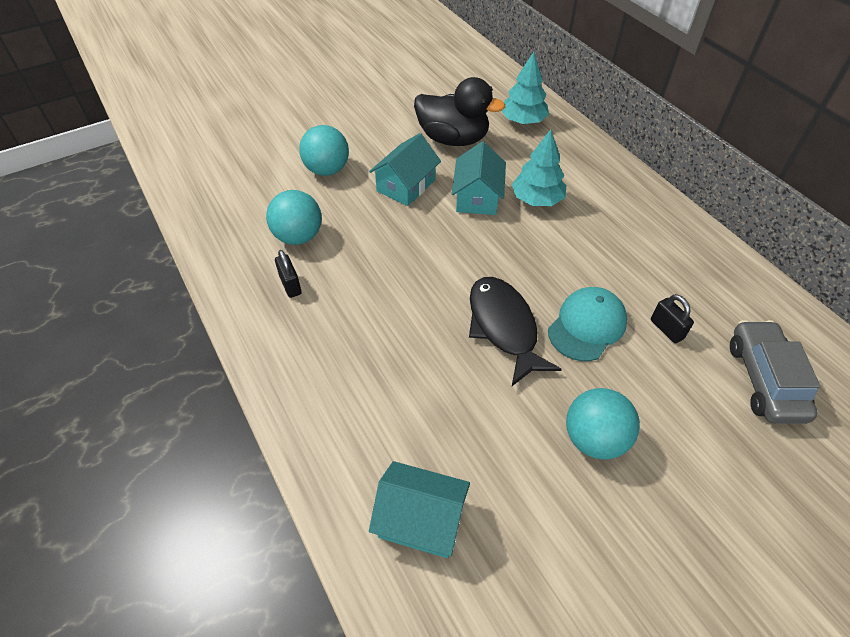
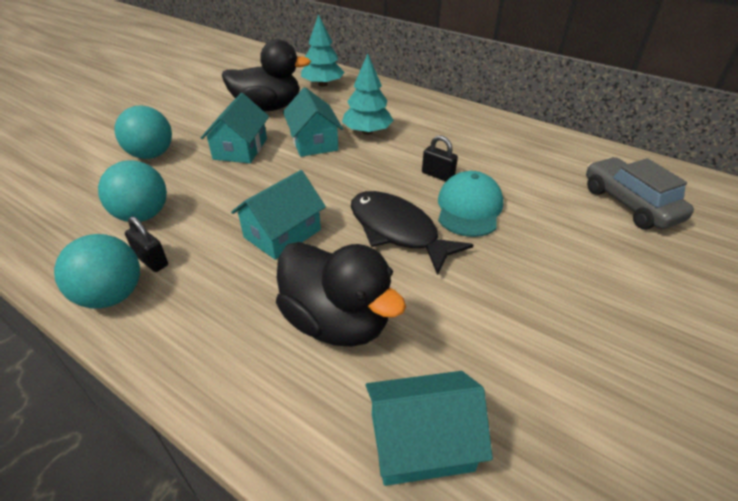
camera: 25 degrees left, 10 degrees down
turquoise ball [566,388,640,460] -> turquoise ball moved to [54,234,140,309]
black padlock [651,294,694,343] -> black padlock moved to [422,135,458,181]
none -> turquoise house [231,170,326,260]
none -> black duck [276,242,406,347]

